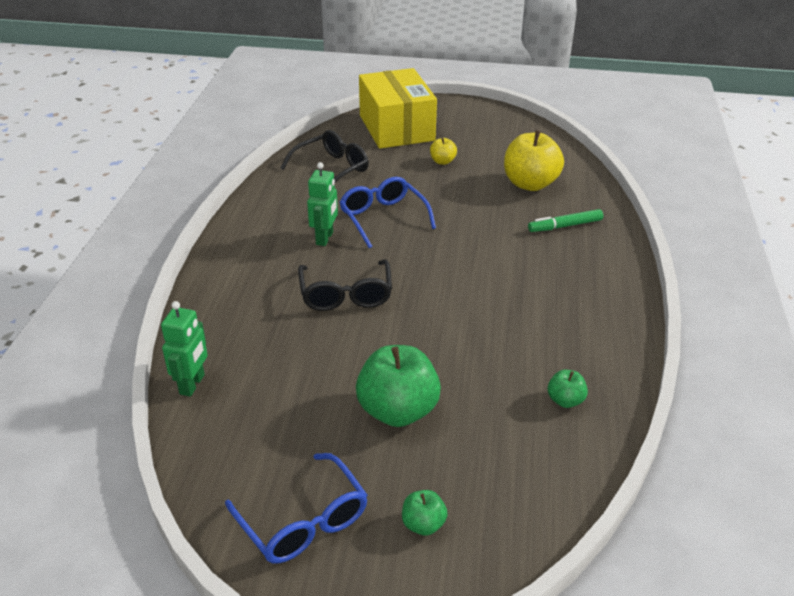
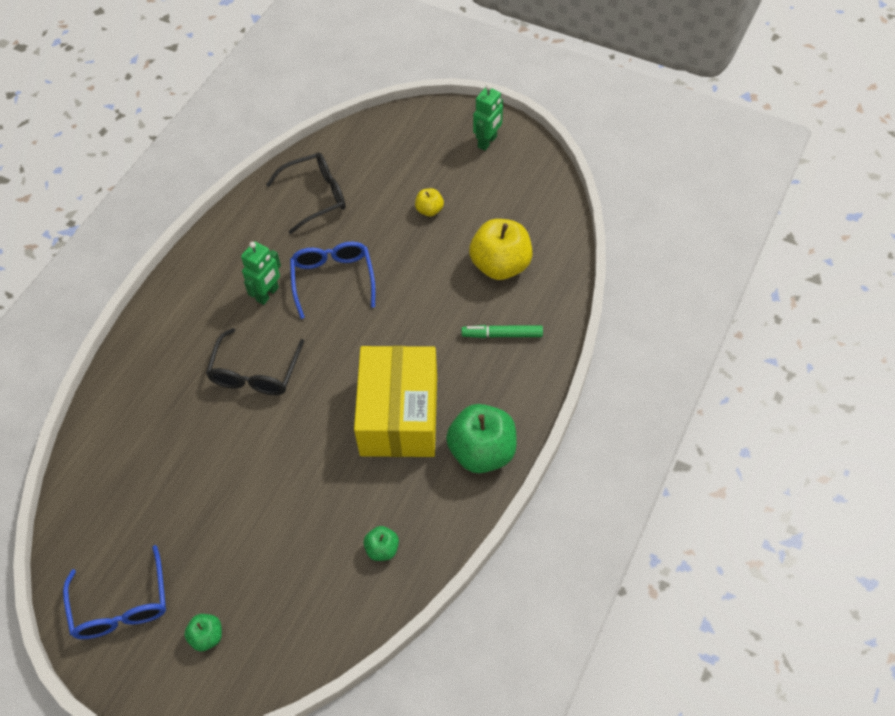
camera: 20 degrees right, 20 degrees up
green robot [161,301,208,397] -> green robot moved to [473,84,503,151]
green apple [356,345,441,427] -> green apple moved to [446,404,517,473]
yellow box [359,68,437,149] -> yellow box moved to [354,346,437,457]

